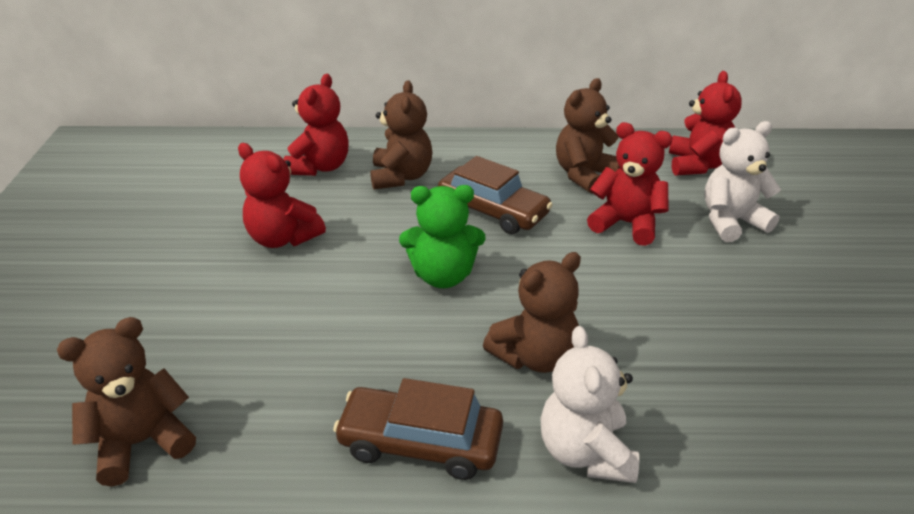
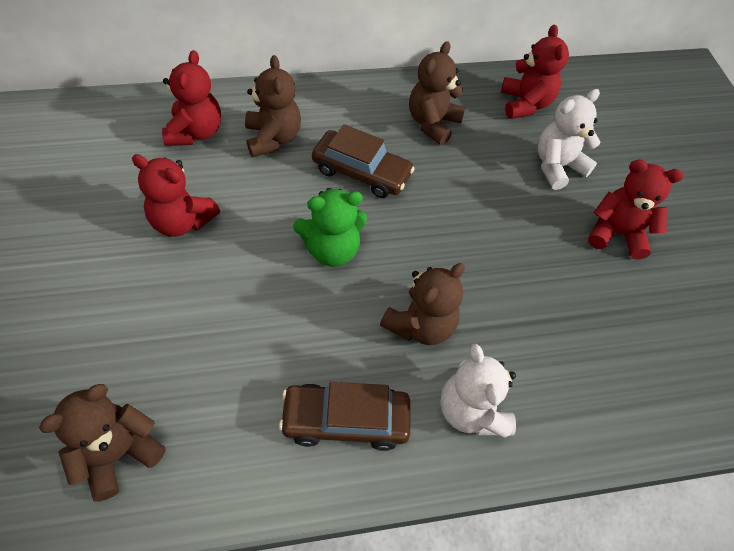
camera: 15 degrees left, 20 degrees up
red teddy bear [587,122,673,246] -> red teddy bear moved to [588,159,683,260]

